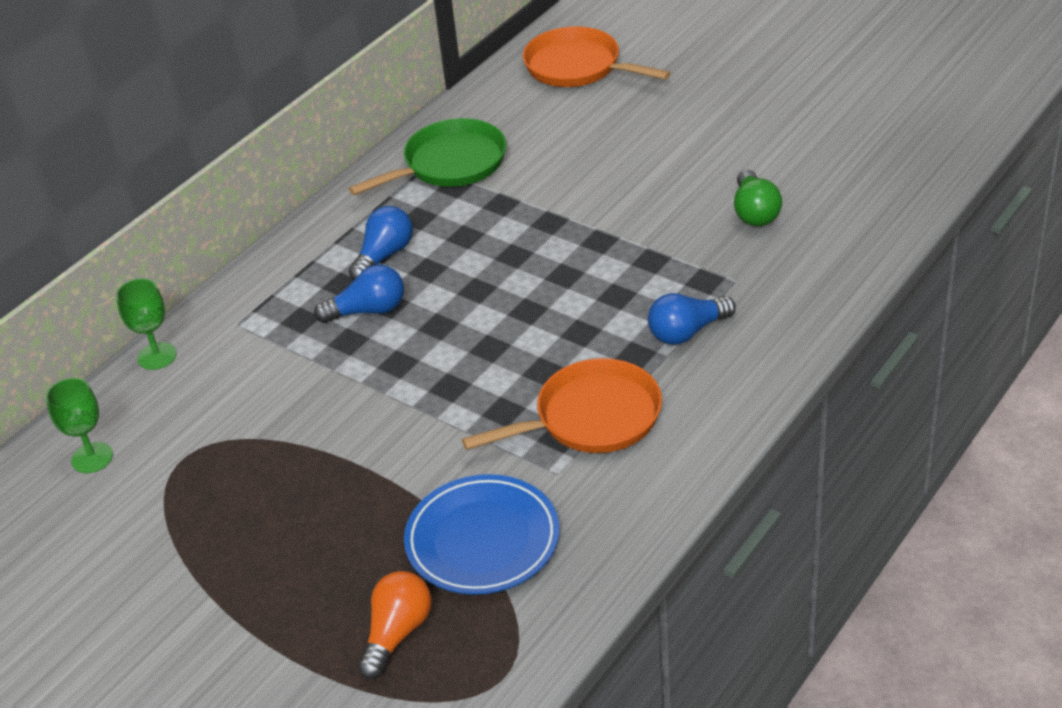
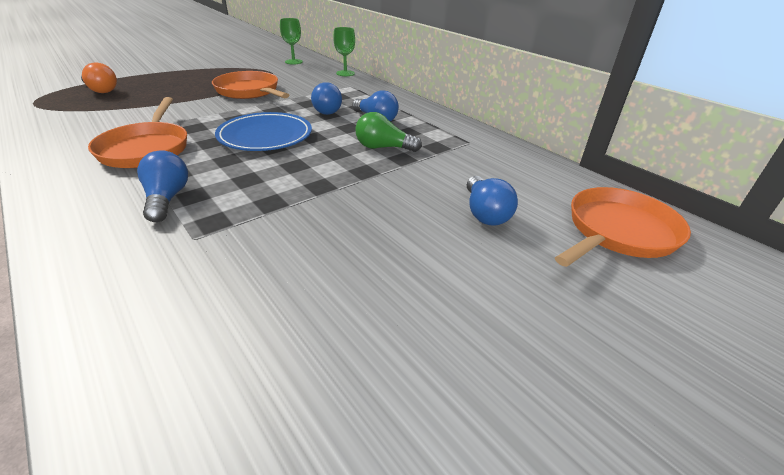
camera: 100 degrees right, 5 degrees down
green pan [348,118,506,195] -> none
blue plate [404,474,560,595] -> blue plate moved to [215,112,312,151]
green light bulb [734,169,782,226] -> green light bulb moved to [355,112,422,152]
none -> orange pan [212,71,289,99]
none -> blue light bulb [467,176,518,226]

